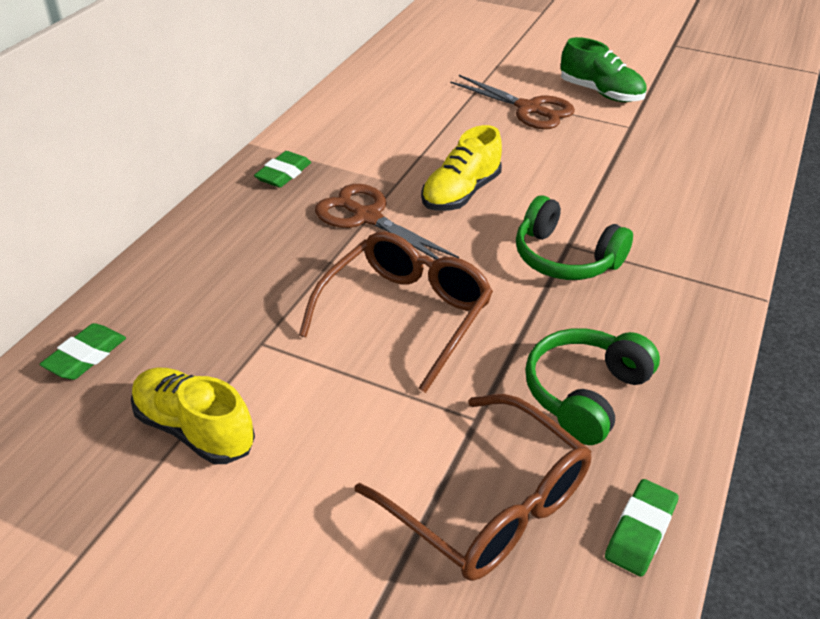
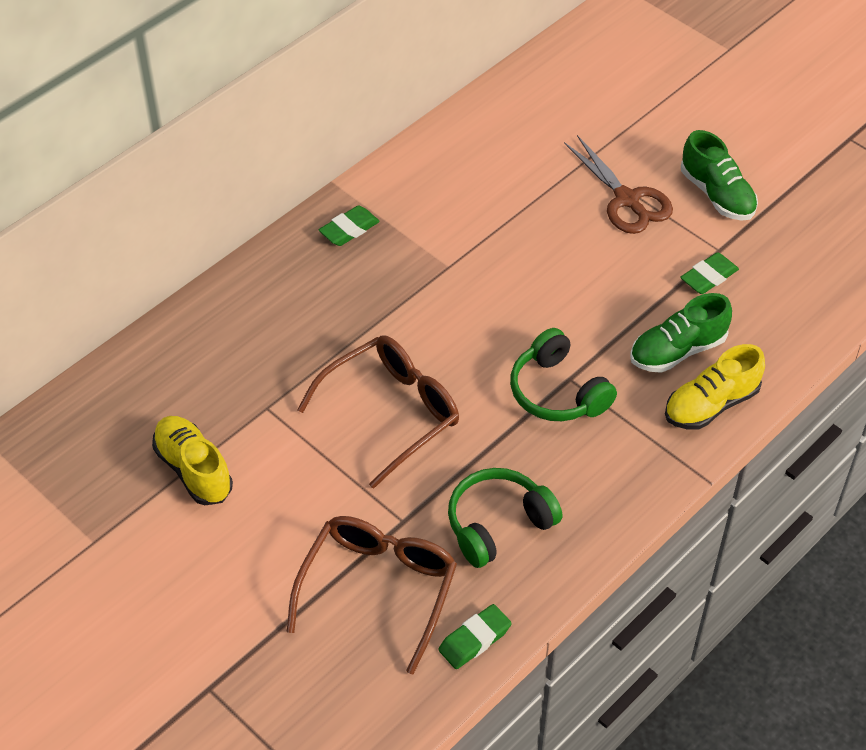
camera: 20 degrees right, 10 degrees up
green eraser [39,323,126,380] -> green eraser moved to [680,252,739,294]
brown scissors [315,184,459,260] -> none
brown glasses [355,394,592,581] -> brown glasses turned 135 degrees counterclockwise [287,516,457,674]
yellow shoe [421,125,502,211] -> yellow shoe moved to [665,344,765,430]
none -> green shoe [630,293,732,373]

